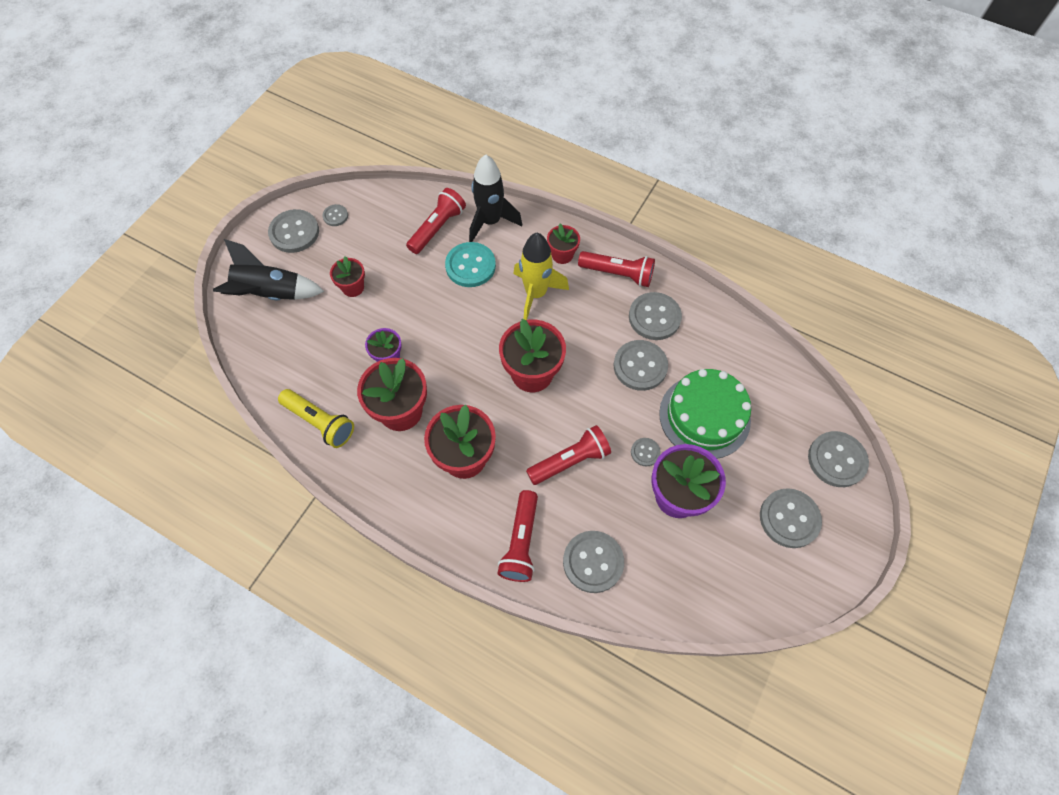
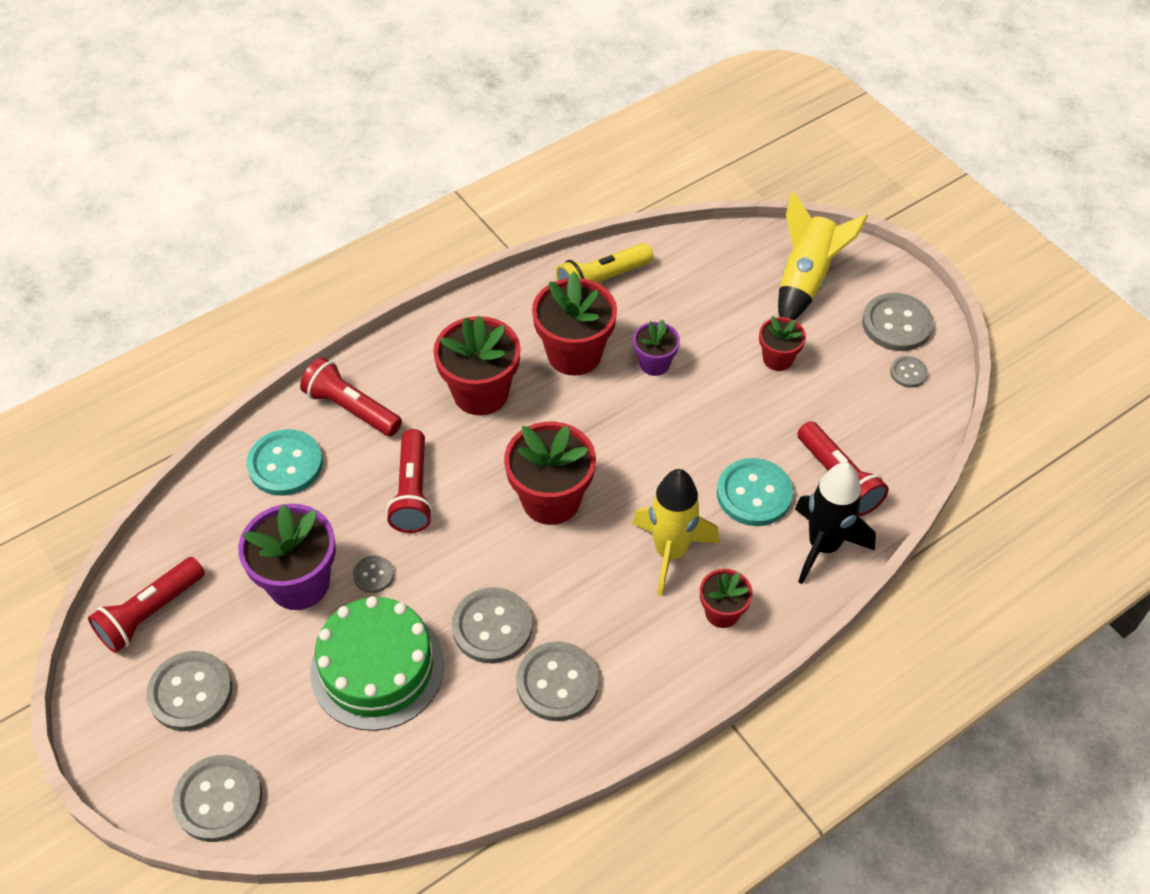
camera: 115 degrees right, 10 degrees down
black rocket [213,239,325,300] -> yellow rocket [778,192,868,320]
grey button [563,531,624,593] -> turquoise button [247,429,323,496]
red flashlight [578,251,655,287] -> red flashlight moved to [88,557,205,653]

